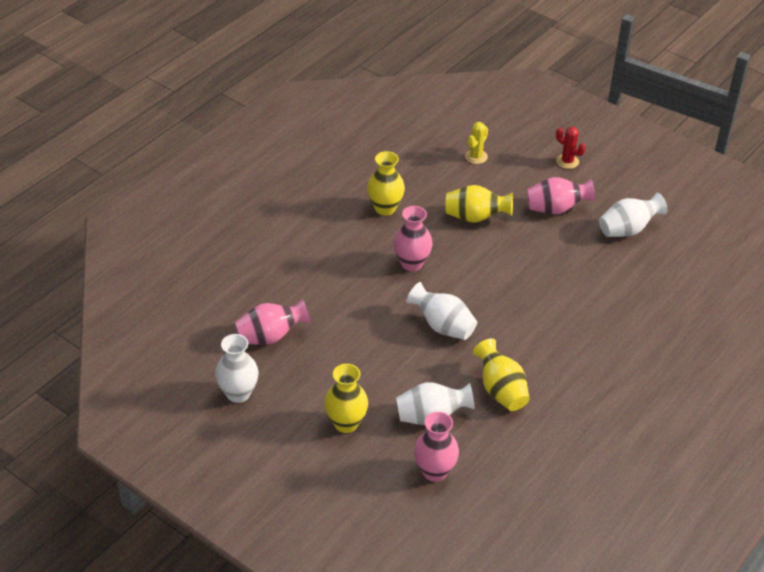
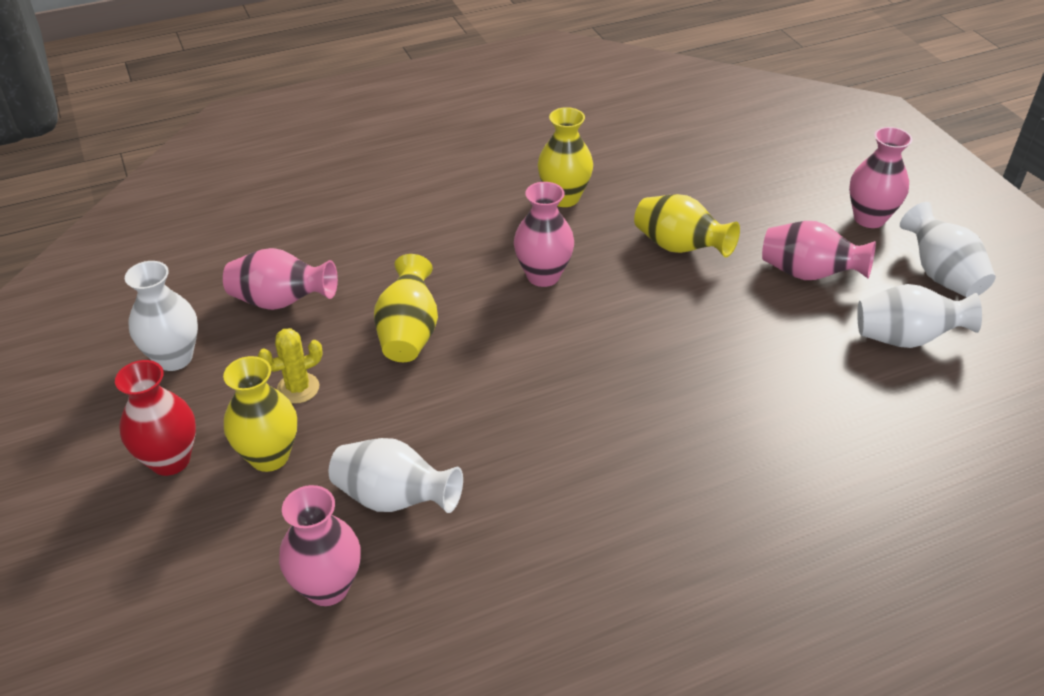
camera: 30 degrees right, 0 degrees up
white vase [406,282,477,340] -> white vase moved to [900,202,996,298]
yellow cactus [465,122,488,164] -> yellow cactus moved to [258,328,323,404]
yellow vase [473,338,530,411] -> yellow vase moved to [374,254,438,362]
red cactus [556,127,586,169] -> pink vase [849,127,912,228]
none -> red vase [115,360,196,476]

